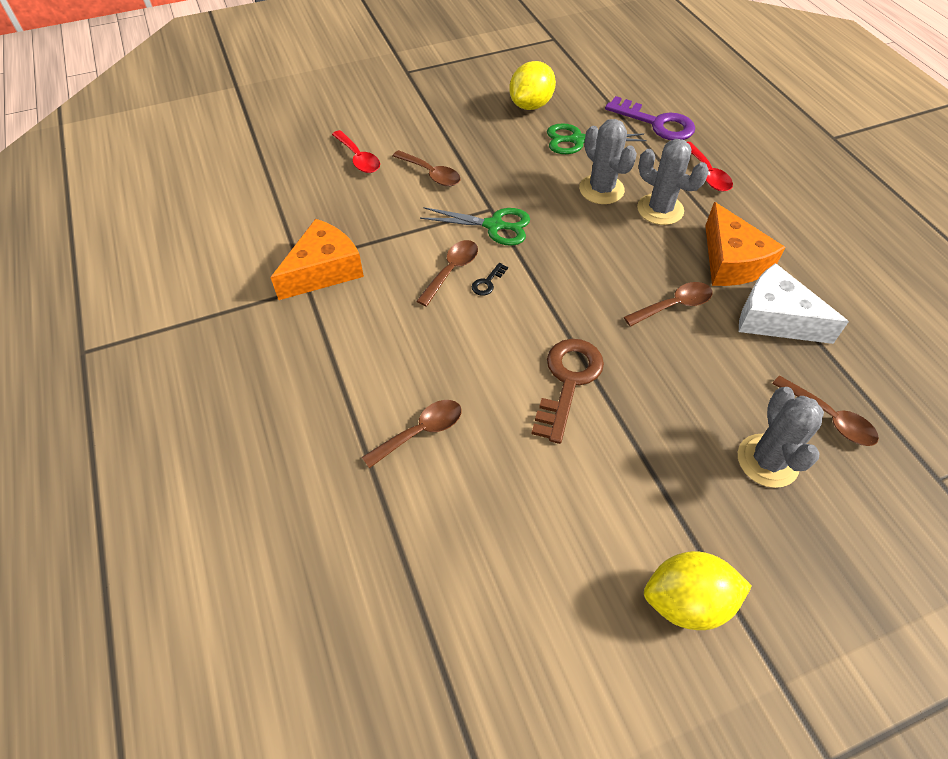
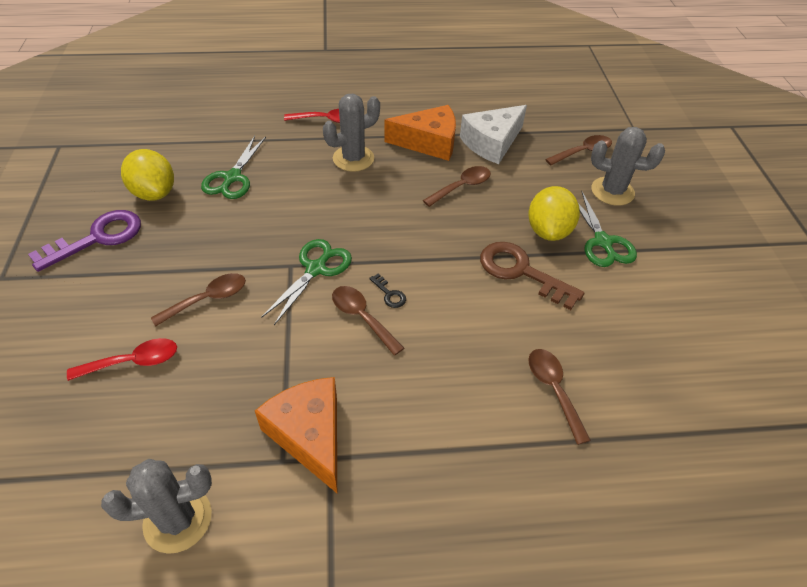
camera: 75 degrees left, 5 degrees down
grey cactus [579,119,637,204] -> grey cactus moved to [101,459,212,554]
purple key [605,96,695,140] -> purple key moved to [28,210,141,272]
brown spoon [624,282,713,327] -> brown spoon turned 60 degrees clockwise [423,166,491,207]
yellow lemon [644,551,752,630] -> yellow lemon moved to [528,186,580,241]
none -> green scissors [578,191,637,267]

